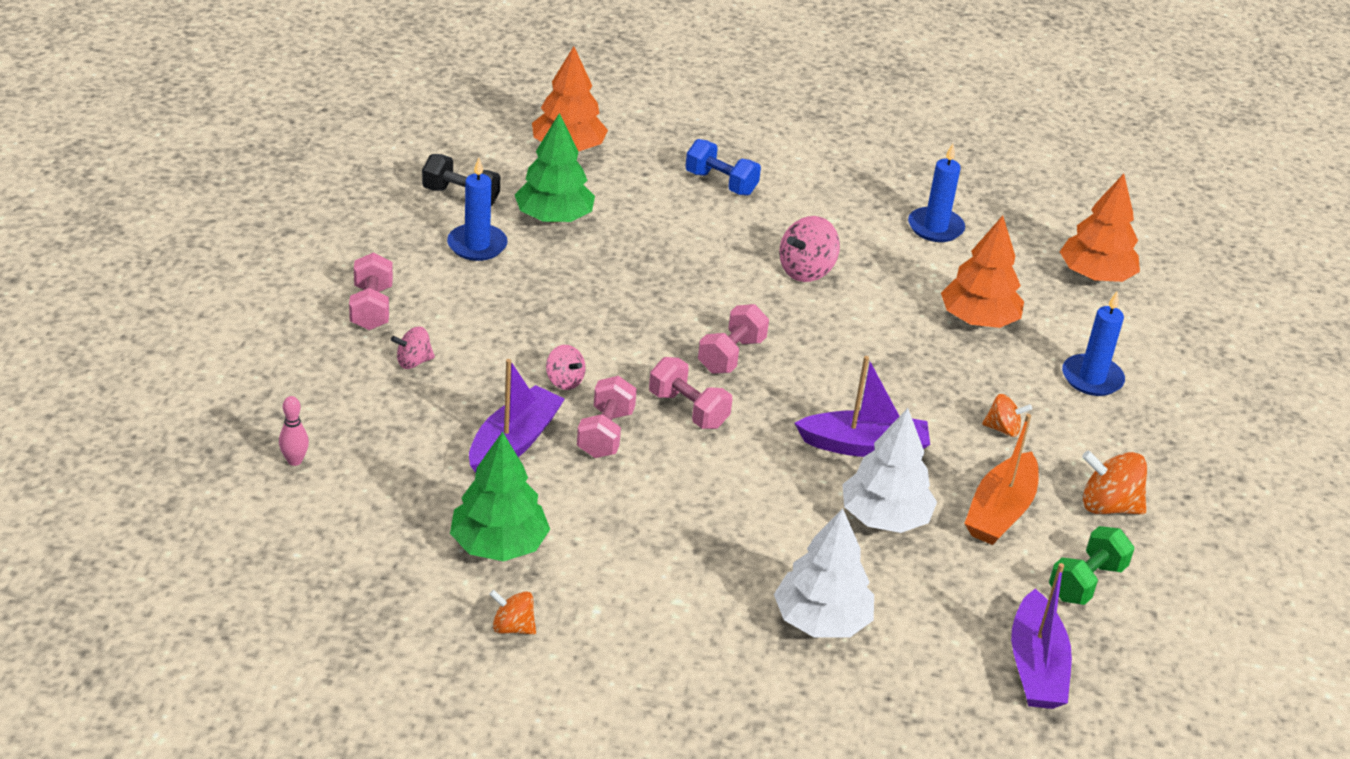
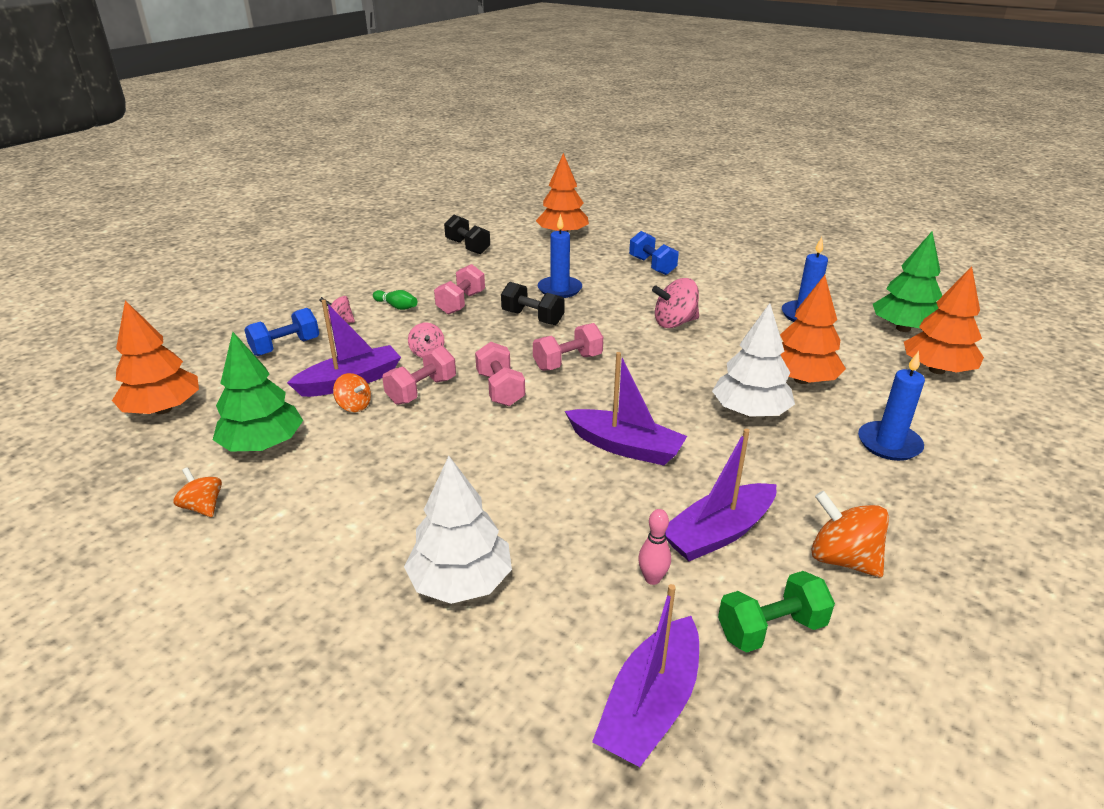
camera: 30 degrees right, 5 degrees down
pink bowling pin [279,396,309,466] -> pink bowling pin moved to [638,509,671,585]
pink dumbbell [349,253,393,330] -> pink dumbbell moved to [434,264,485,315]
blue candle [447,158,508,261] -> blue candle moved to [537,214,582,298]
green tree [515,113,595,223] -> green tree moved to [873,232,942,332]
white tree [842,408,937,533] -> white tree moved to [712,303,795,417]
orange boat [964,414,1039,545] -> purple boat [665,429,776,561]
orange spinning top [982,394,1032,437] -> orange spinning top moved to [333,373,371,412]
none -> orange tree [112,300,199,414]
none -> blue dumbbell [244,308,319,356]
none -> green bowling pin [373,290,417,310]
none -> black dumbbell [501,282,565,325]

